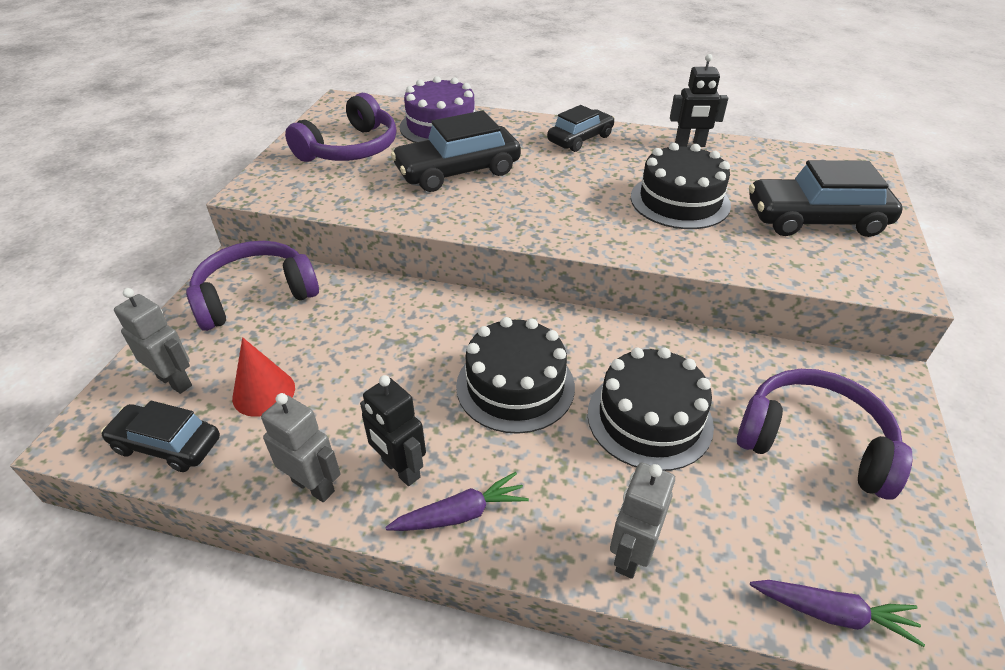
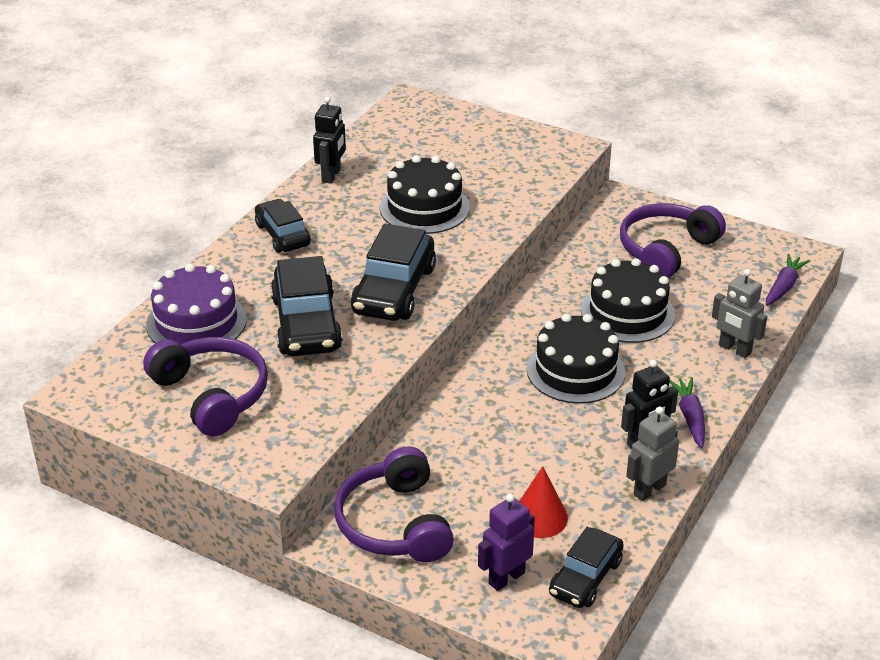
camera: 75 degrees left, 5 degrees down
grey robot [114,288,192,394] -> purple robot [478,494,535,591]
black car [749,160,903,237] -> black car moved to [351,224,436,321]

